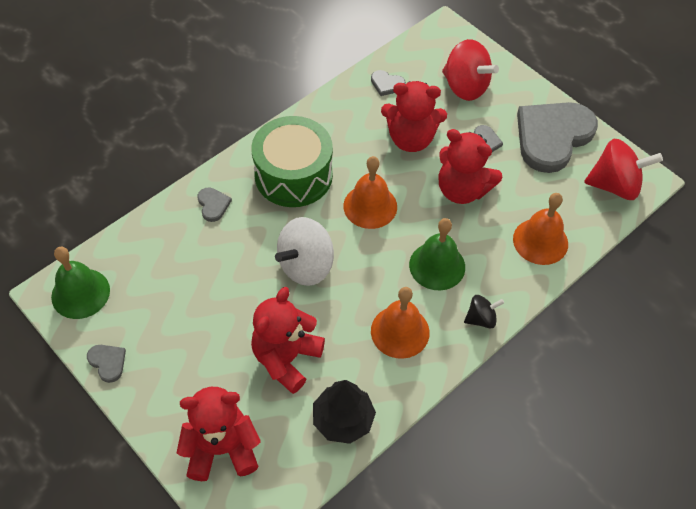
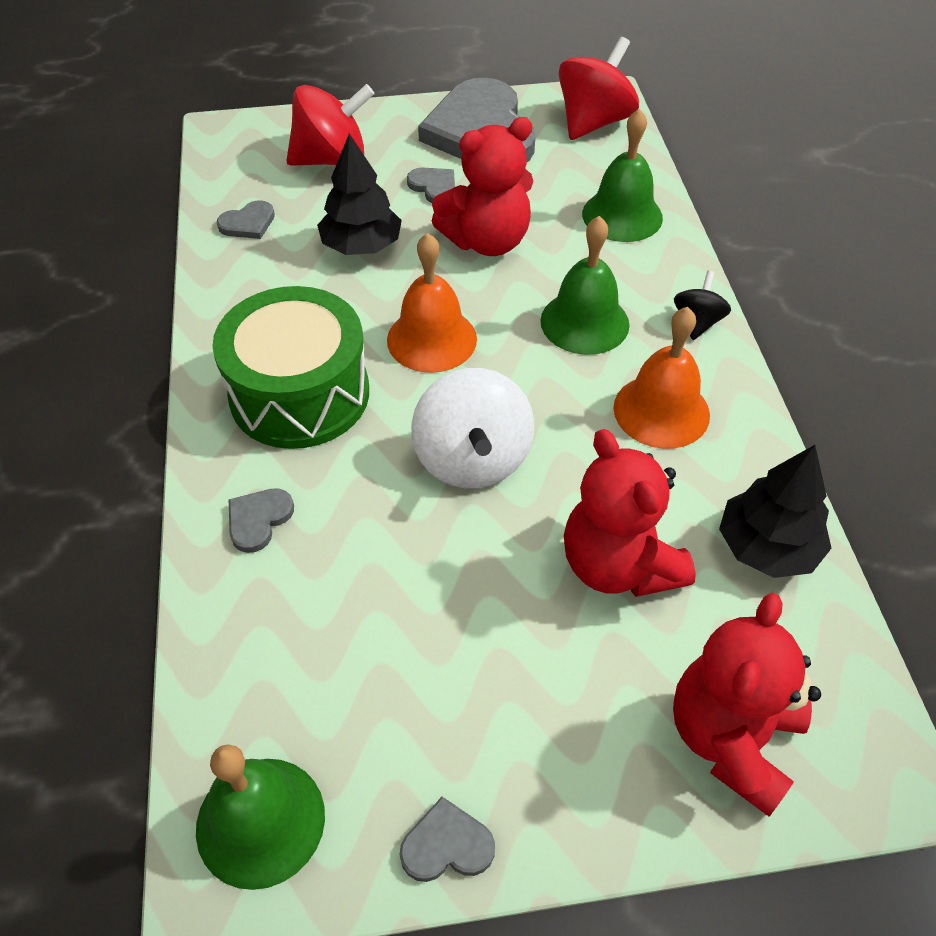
camera: 55 degrees left, 5 degrees down
grey heart [198,187,232,222] -> grey heart turned 75 degrees counterclockwise [229,488,294,553]
red teddy bear [381,81,447,152] -> black tree [317,134,402,255]
orange bell [513,193,568,265] -> green bell [582,109,663,242]

